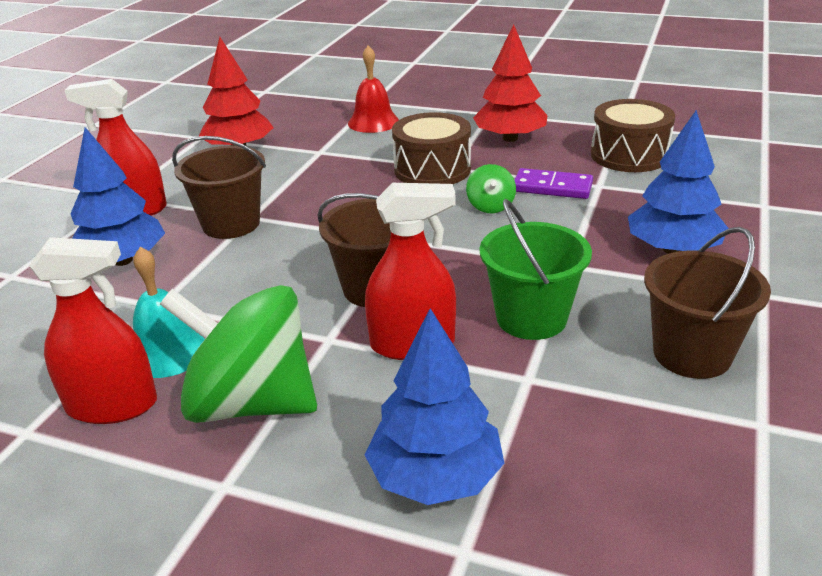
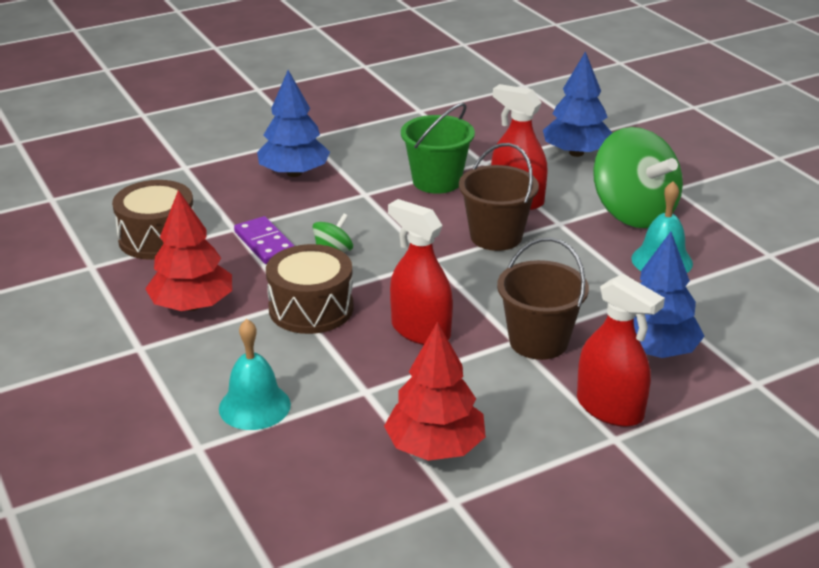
camera: 140 degrees left, 0 degrees up
red spray bottle [29,237,157,424] -> red spray bottle moved to [388,199,453,345]
red bell [348,45,399,133] -> turquoise bell [219,319,291,430]
brown bucket [644,227,771,379] -> none

